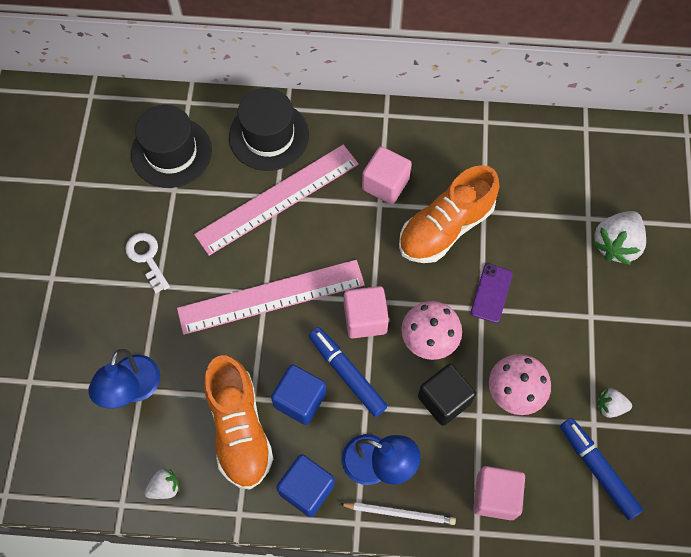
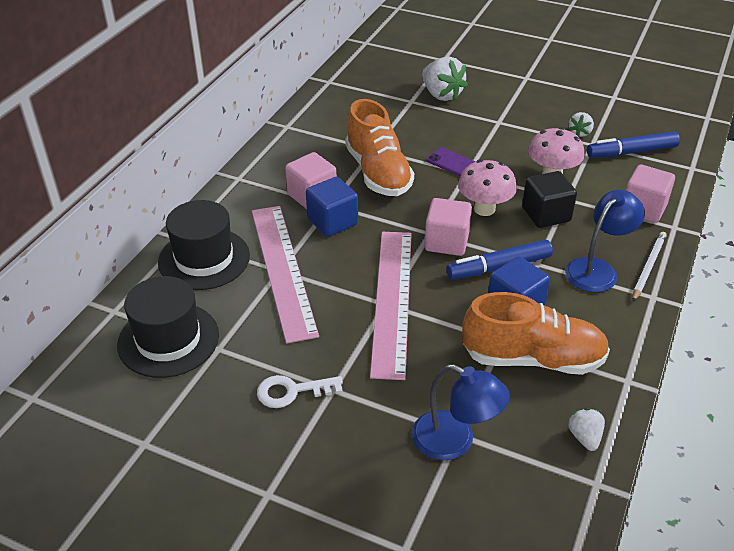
camera: 70 degrees left, 25 degrees down
blue cube [277,454,335,517] -> blue cube moved to [306,177,358,237]

